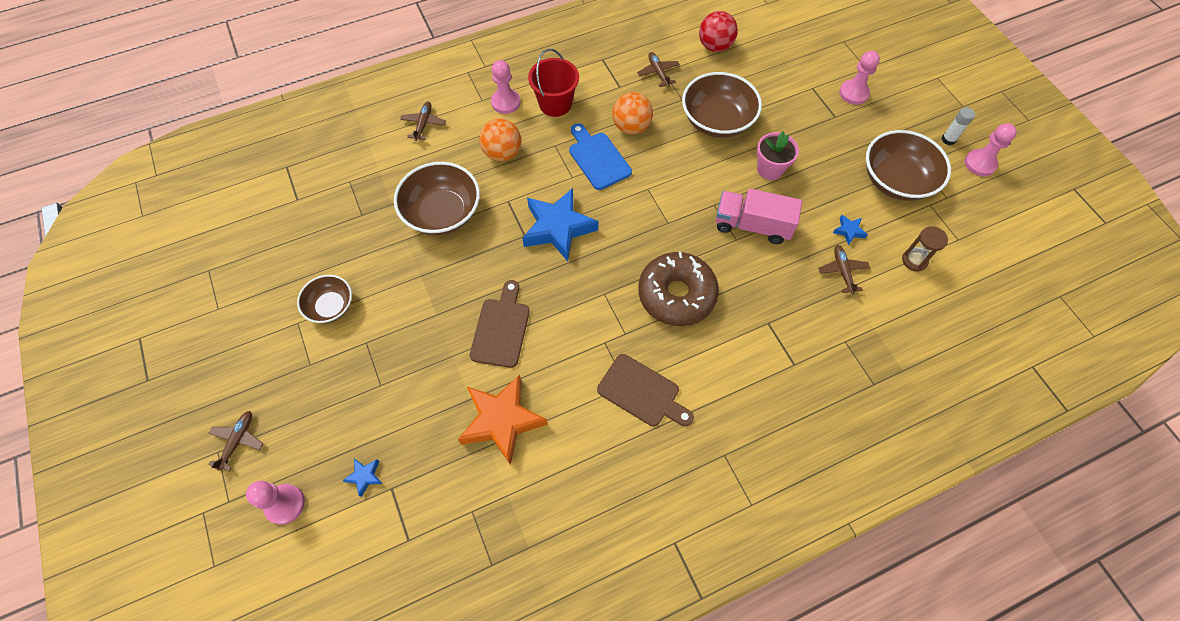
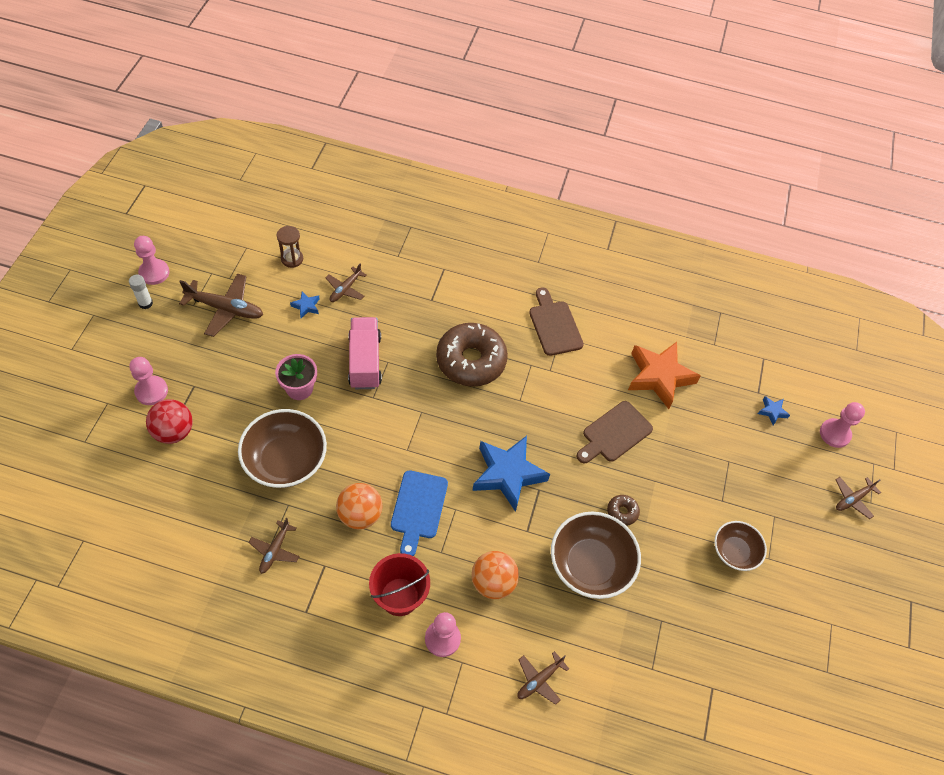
camera: 145 degrees left, 5 degrees down
red ball [699,11,738,52] -> red ball moved to [146,399,193,444]
pink truck [716,189,802,244] -> pink truck turned 150 degrees counterclockwise [348,317,382,389]
brown bowl [866,130,951,201] -> brown plane [179,274,263,337]
none -> brown donut [607,495,640,526]

